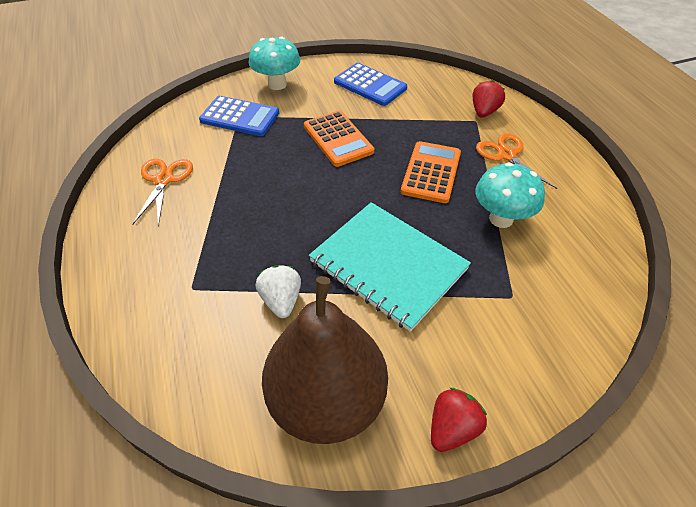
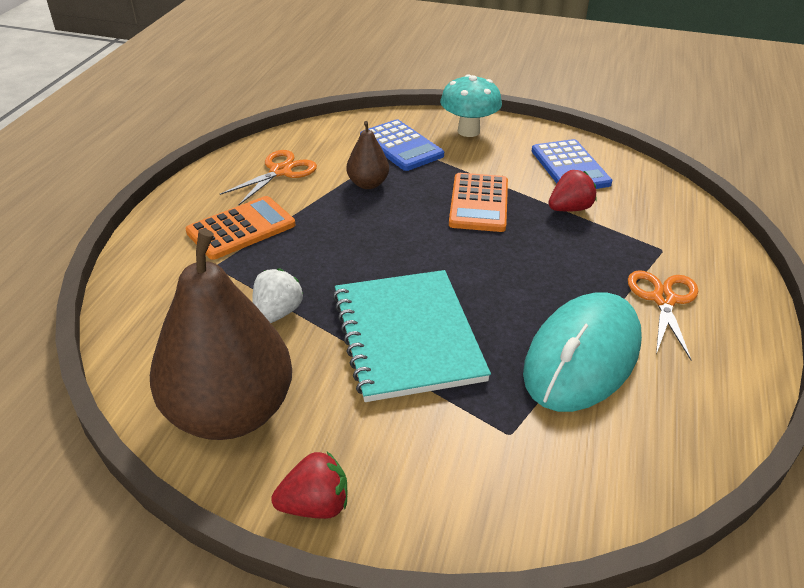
camera: 35 degrees right, 10 degrees down
orange calculator [401,141,461,203] -> orange calculator moved to [185,196,295,260]
red strawberry [473,80,505,117] -> red strawberry moved to [548,170,596,212]
turquoise mushroom [476,162,545,228] -> turquoise mouse [523,292,642,412]
none -> brown pear [346,121,389,189]

